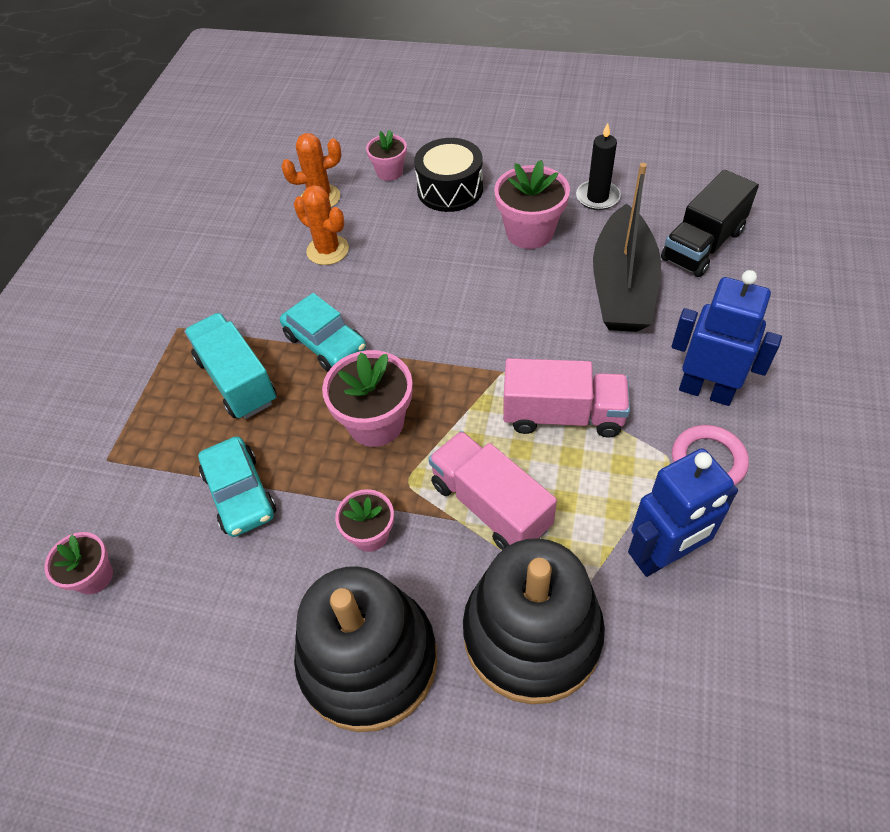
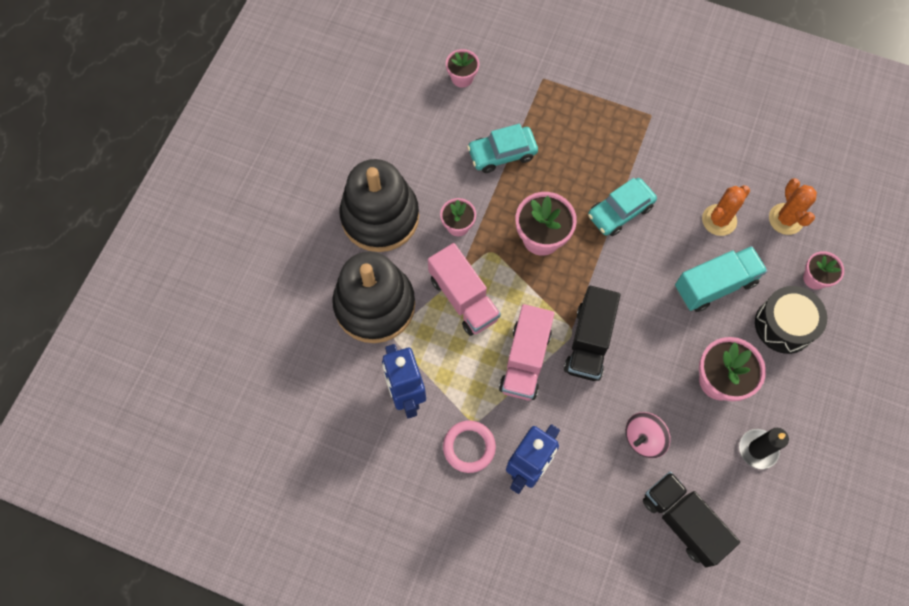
camera: 95 degrees right, 15 degrees up
turquoise truck [184,313,276,419] -> turquoise truck moved to [675,246,767,312]
pink truck [428,431,557,550] -> pink truck turned 90 degrees clockwise [428,243,501,336]
black boat [593,163,661,332] -> pink spinning top [626,412,670,458]
none -> black truck [564,286,620,381]

